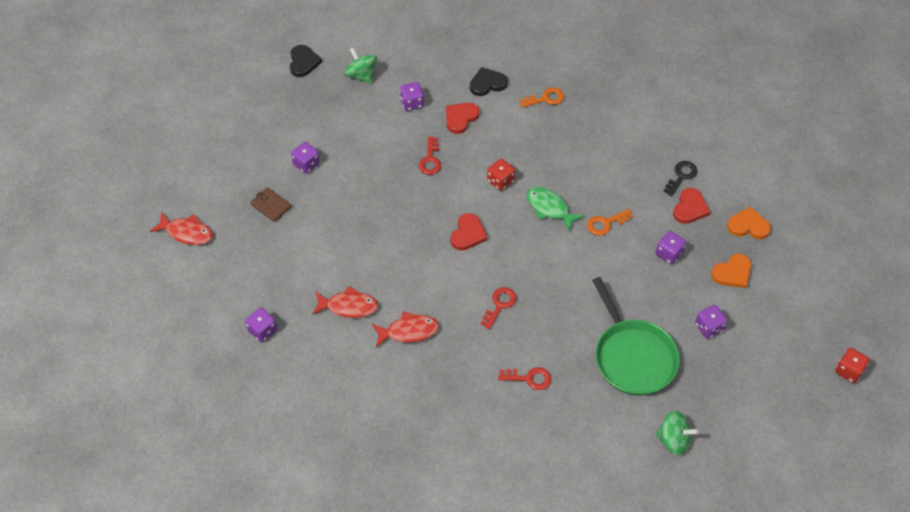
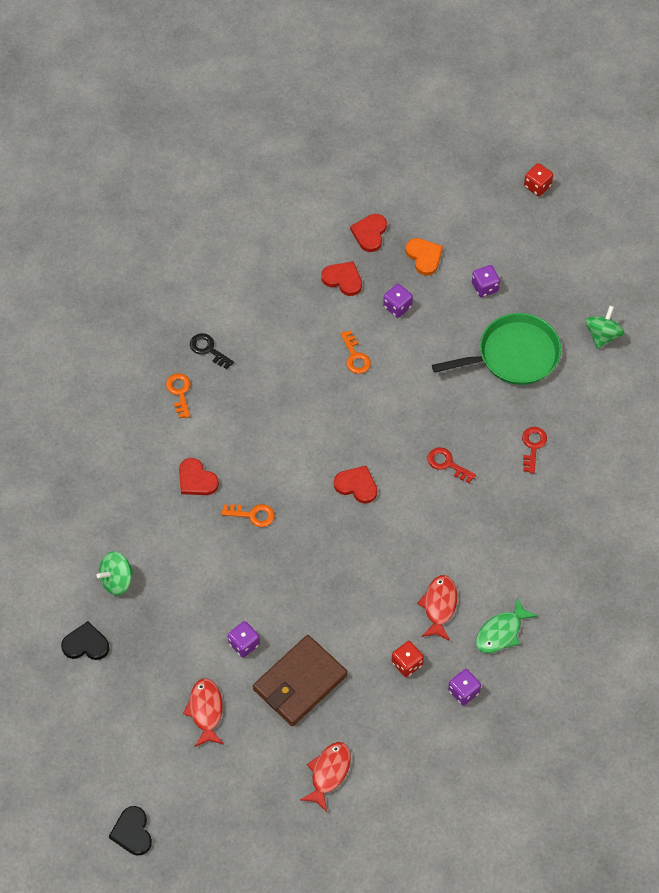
camera: 85 degrees left, 5 degrees up
brown wallet [250,187,292,222] -> brown wallet [253,635,347,726], size x2.02
red fish [372,311,439,347] -> red fish moved to [183,678,224,747]
purple dice [400,82,424,111] -> none
red key [419,137,441,175] -> orange key [221,504,275,527]
black heart [470,67,508,96] -> black heart moved to [109,806,152,855]
red dice [487,159,515,191] -> red dice moved to [392,641,424,677]
green fish [527,187,584,232] -> green fish moved to [476,597,537,653]
black key [664,161,697,196] -> black key moved to [190,333,234,369]
orange heart [727,207,771,239] -> red heart [350,214,387,252]

